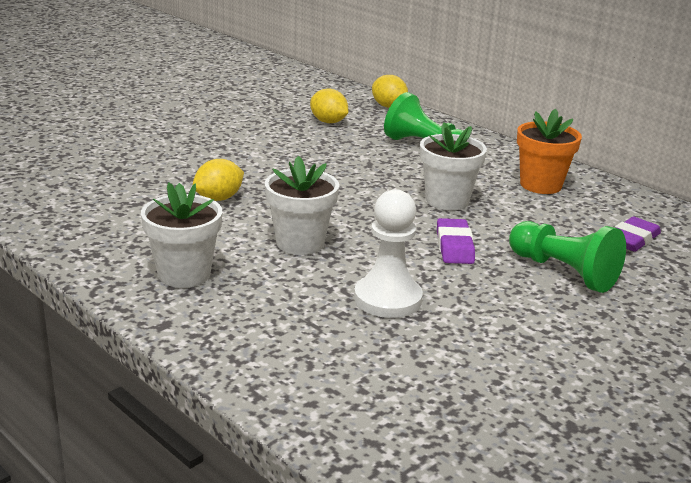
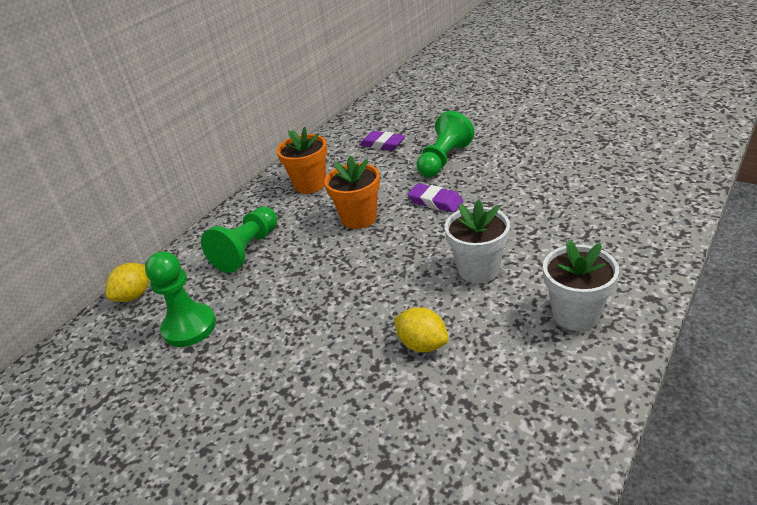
camera: 95 degrees left, 10 degrees up
yellow lemon [310,88,348,123] -> green pawn [145,251,216,347]
white pawn [354,189,423,318] -> none
white flower pot [420,122,487,210] -> orange flower pot [324,155,380,229]
purple eraser [437,218,475,264] -> purple eraser turned 45 degrees clockwise [408,183,463,213]

